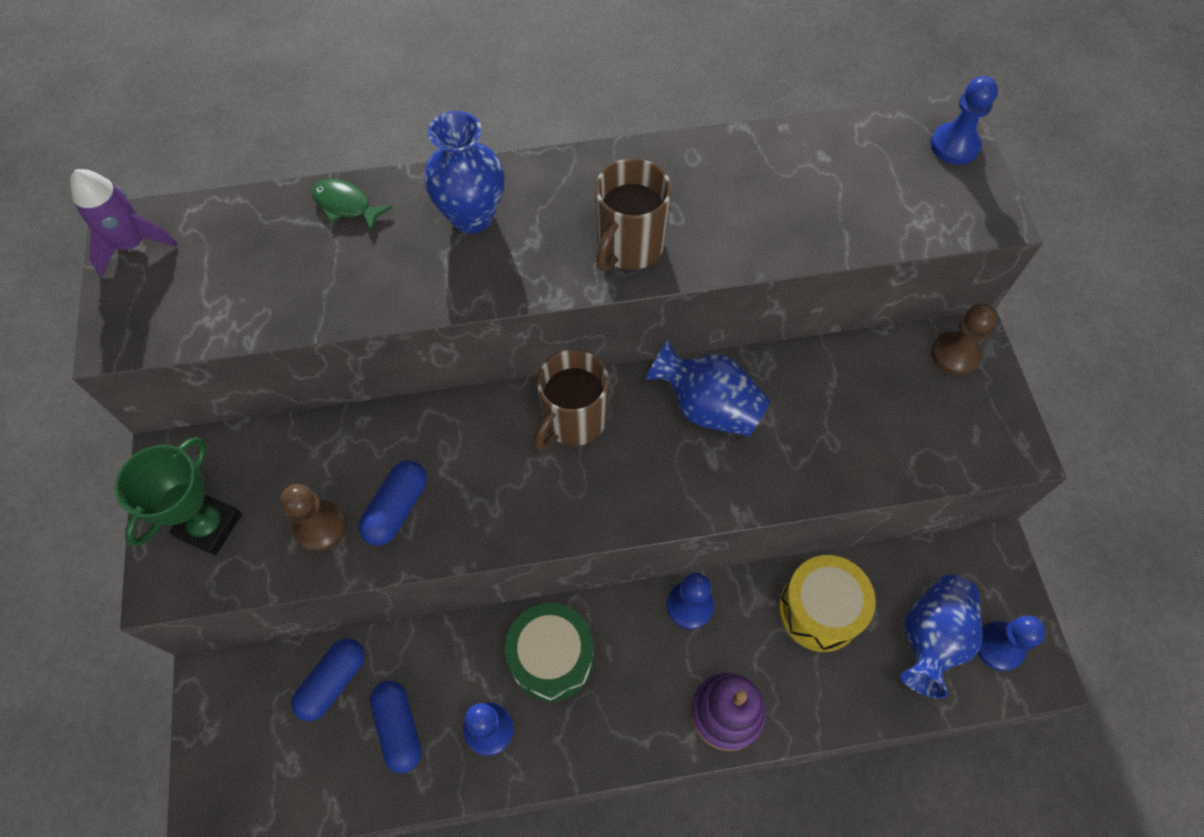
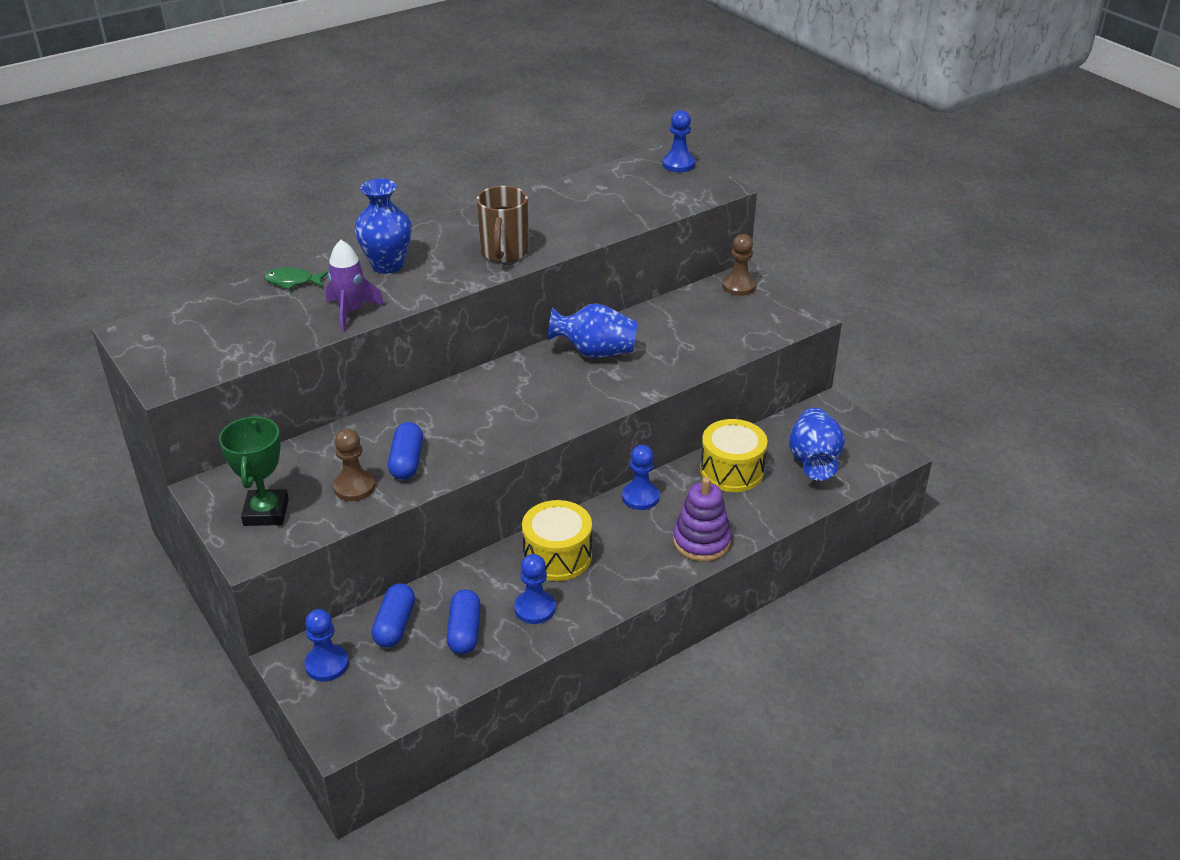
camera: 25 degrees left, 25 degrees down
purple rocket [70,169,178,277] -> purple rocket moved to [326,240,384,331]
blue capsule [370,681,421,773] -> blue capsule turned 45 degrees clockwise [447,589,481,655]
green drum [505,603,594,701] -> yellow drum [522,500,592,581]
brown mug [534,349,609,450] -> none
blue pawn [977,616,1046,671] -> blue pawn moved to [304,609,349,682]

